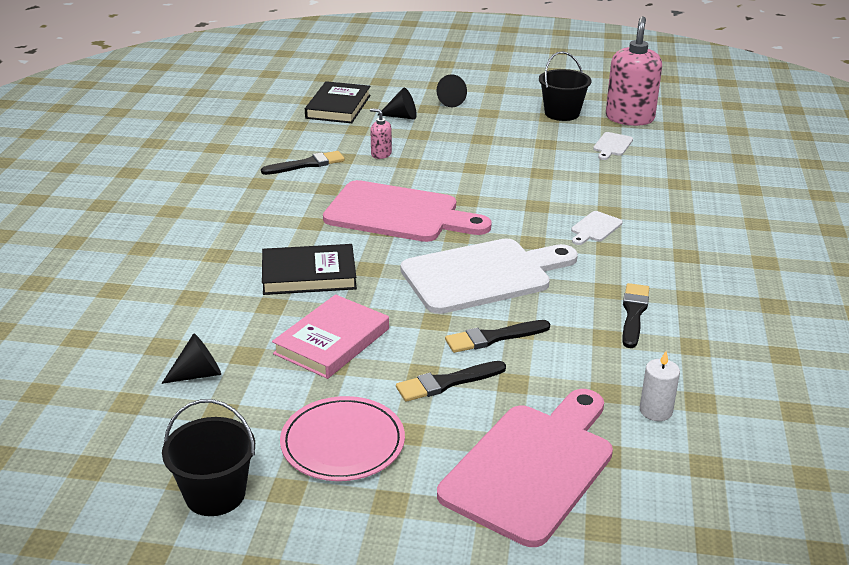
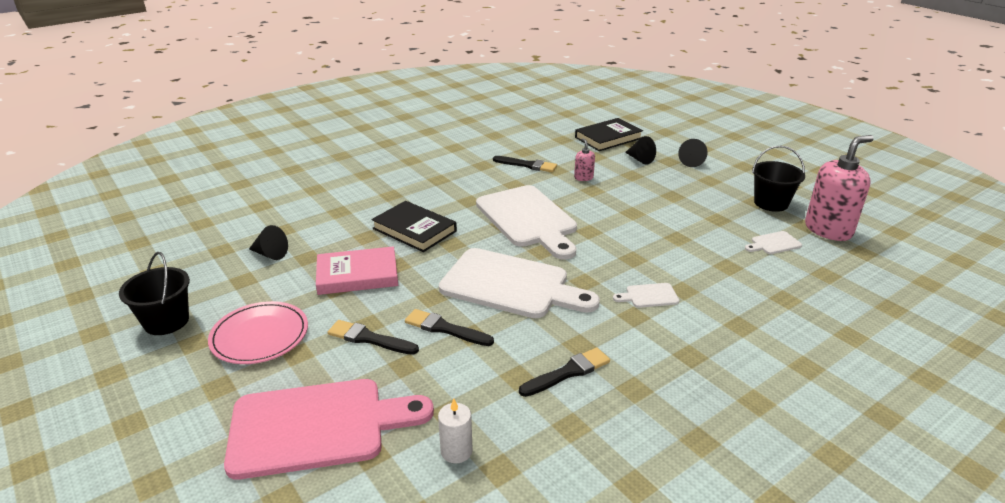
camera: 45 degrees right, 0 degrees up
pink cutting board [323,180,492,242] -> white cutting board [476,185,577,260]

